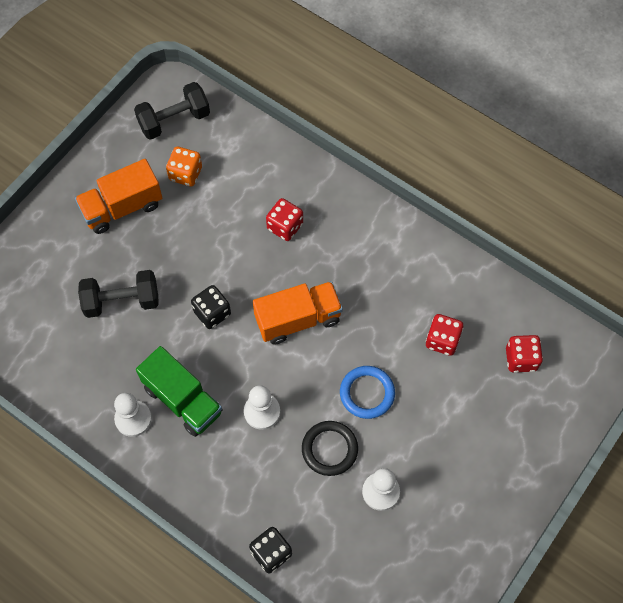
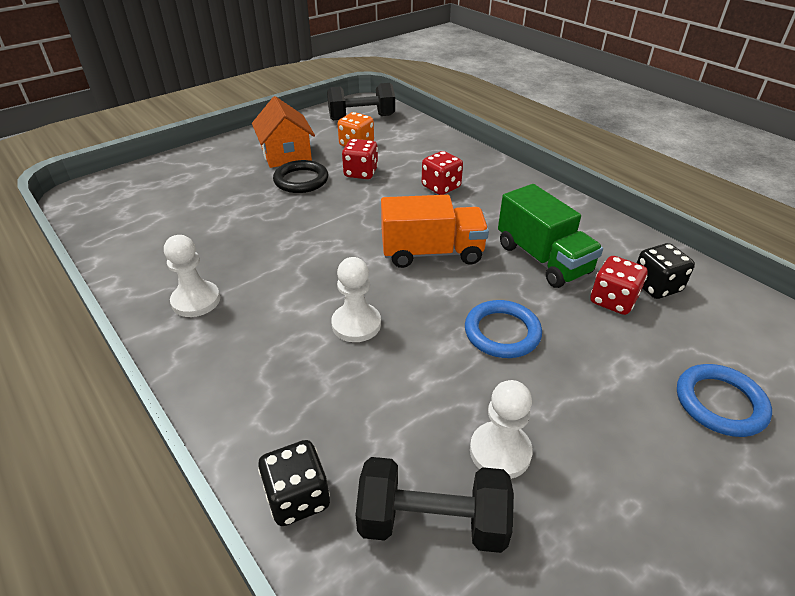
camera: 15 degrees right, 25 degrees down
orange truck [75,159,162,234] -> orange house [252,96,315,168]
black dumbbell [78,270,159,318] -> black dumbbell moved to [356,457,514,553]
green truck [136,346,223,437] -> green truck moved to [498,184,603,288]
black dice [191,285,231,329] -> black dice moved to [637,243,695,299]
black ring [302,421,358,476] -> black ring moved to [273,160,328,193]
red dice [506,335,543,373] -> red dice moved to [342,139,378,179]
none -> blue ring [677,364,772,437]

